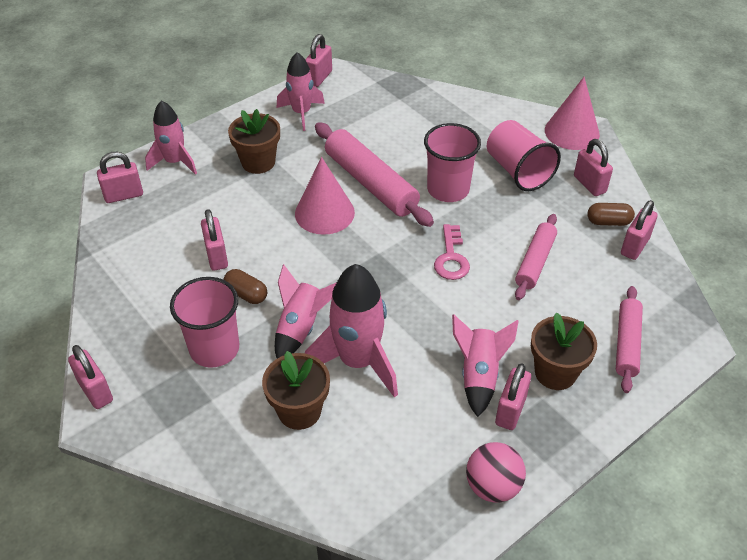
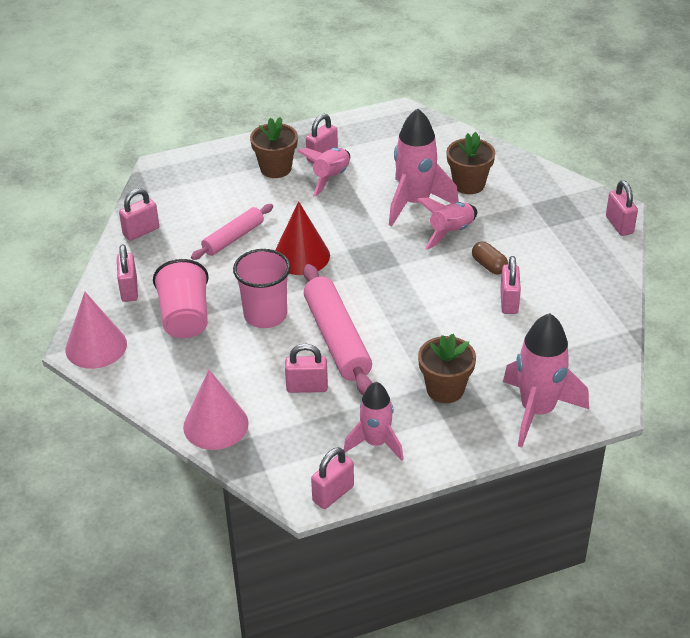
camera: 160 degrees left, 5 degrees down
pink padlock [97,152,143,203] -> pink padlock moved to [285,344,328,393]
pink rocket [145,100,197,175] -> pink rocket [503,313,589,448], size x1.55
pink cup [170,277,239,368] -> none
pink cone [295,157,355,235] -> pink cone moved to [183,370,249,450]
pink key [434,224,470,280] -> red cone [275,201,330,275]
pink ball [466,442,526,503] -> none
brown capsule [588,203,635,226] -> none
pink rolling pin [616,286,643,393] -> none

